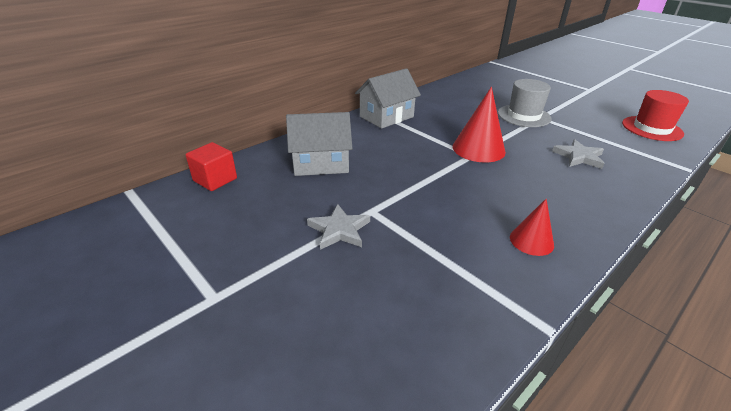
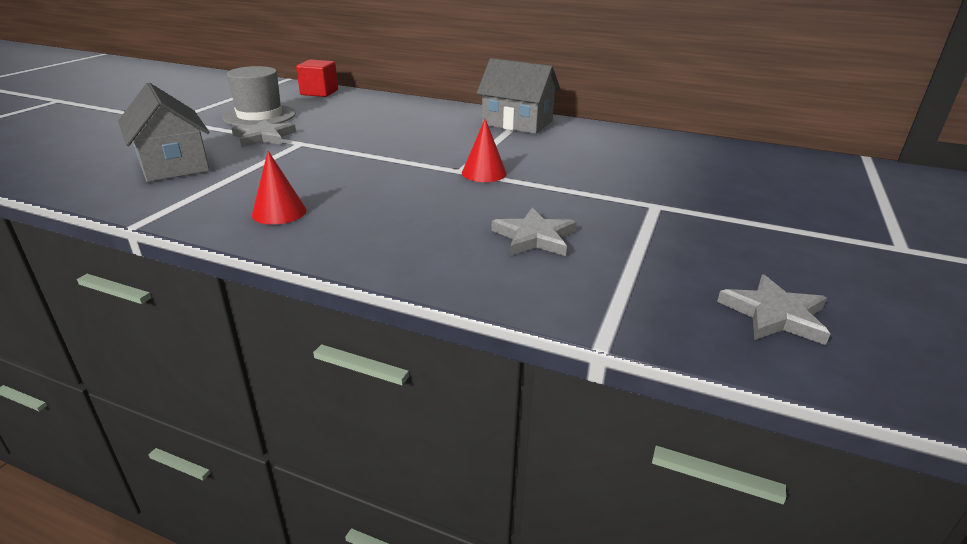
camera: 65 degrees right, 5 degrees down
grey house [286,112,352,176] -> grey house moved to [118,83,210,182]
red cone [453,87,506,163] -> red cone [462,118,507,182], size x0.60
grey hat [498,79,552,127] -> grey hat moved to [222,66,296,126]
red hat [622,90,689,141] -> grey star [717,275,830,345]

